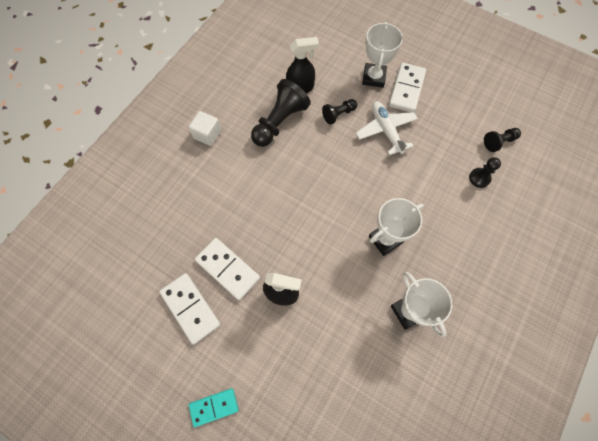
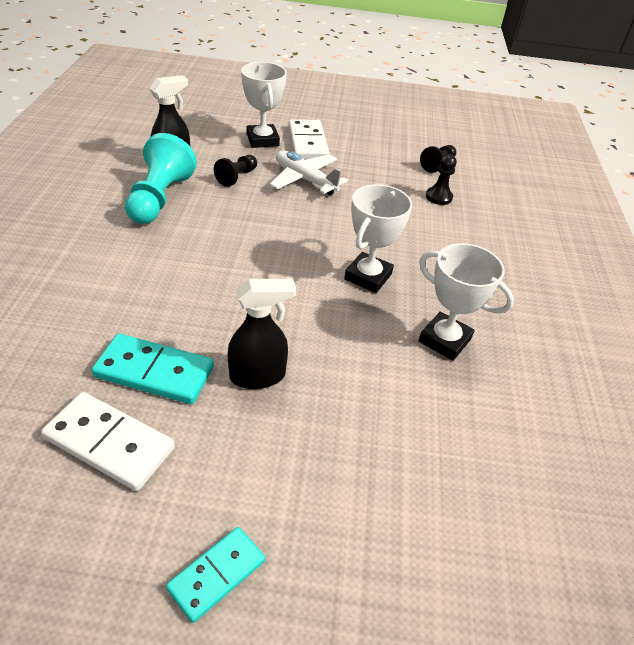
camera: 30 degrees left, 25 degrees down
white cube [189,111,221,146] -> none
white domino [195,238,260,301] -> turquoise domino [92,334,214,404]
black pawn [251,79,311,147] -> turquoise pawn [125,133,197,224]

